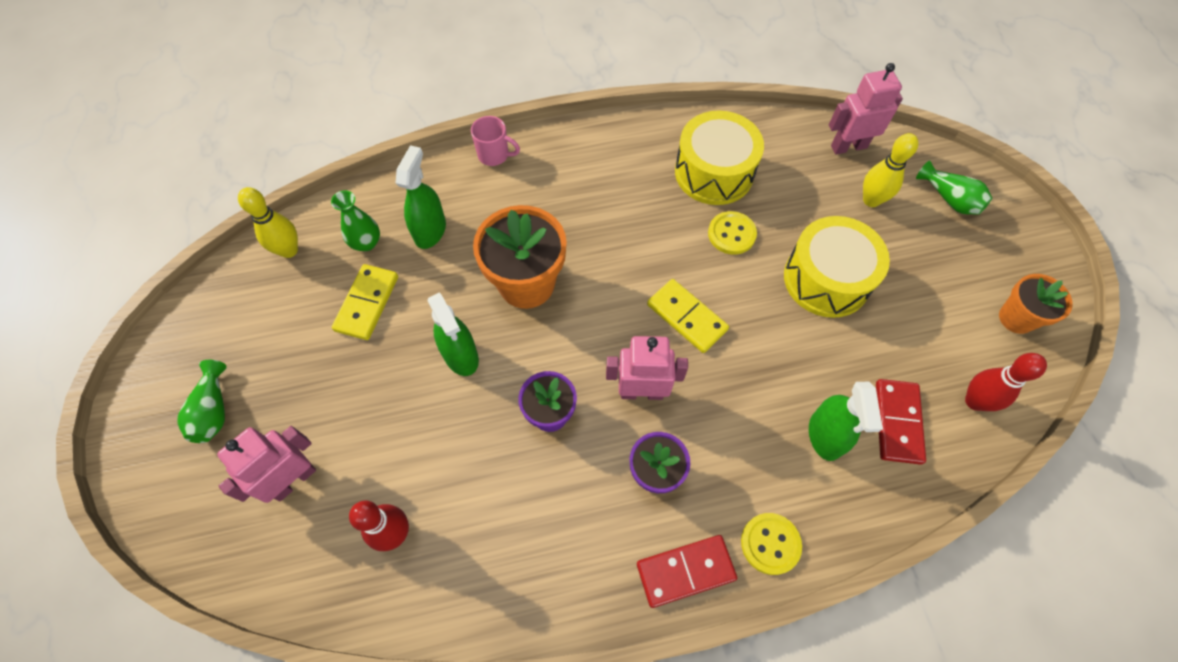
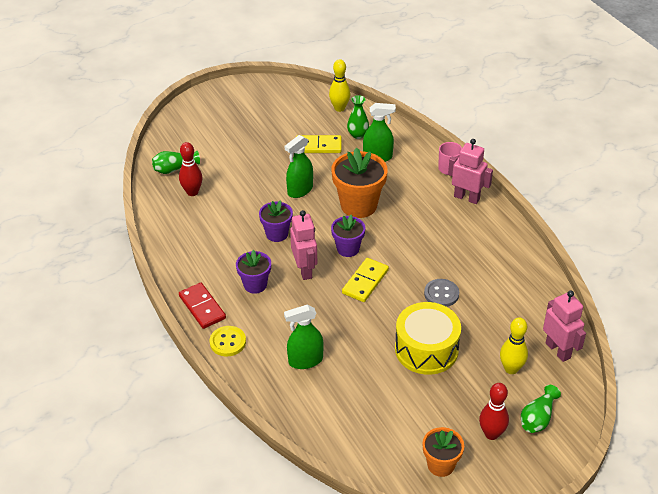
camera: 75 degrees right, 20 degrees down
green vase [177,360,227,443] -> green vase moved to [152,151,200,174]
pink robot [217,426,316,503] -> pink robot moved to [448,139,493,204]
yellow drum [675,111,764,205] -> none
yellow button [708,211,757,254] -> grey button [424,279,459,307]
red domino [876,379,926,465] -> none
red bowling pin [965,353,1047,411] -> red bowling pin moved to [479,383,509,440]
none -> purple flower pot [331,215,365,257]

